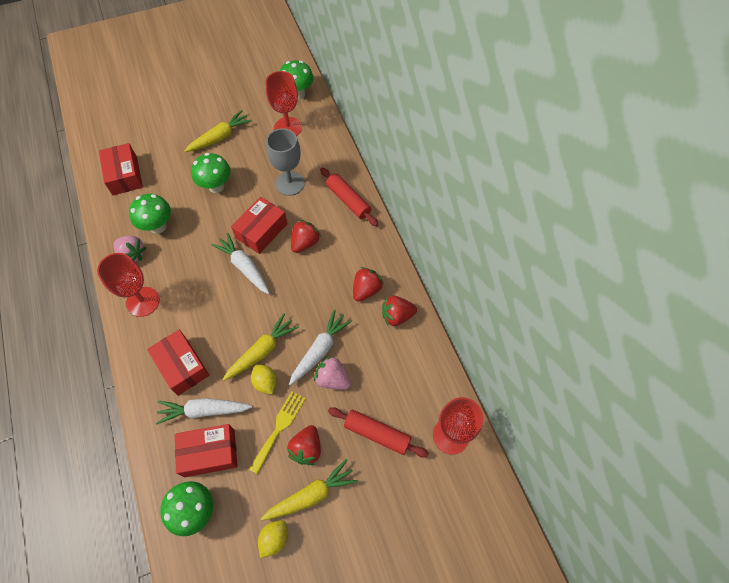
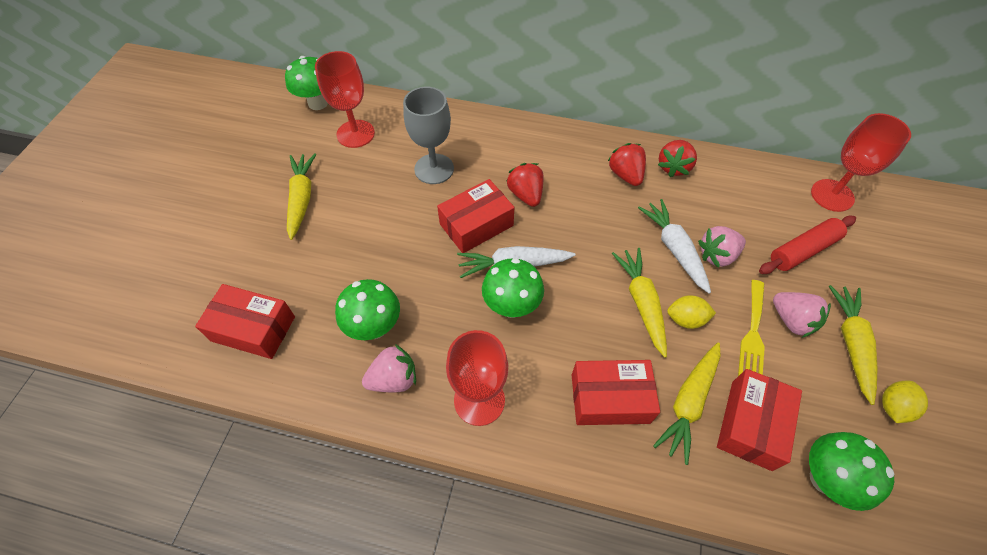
camera: 55 degrees left, 5 degrees down
white carrot [156,398,252,425] -> yellow carrot [653,342,720,465]
green mushroom [191,153,231,193] -> green mushroom moved to [482,258,544,318]
red box [231,197,288,254] -> red box turned 75 degrees clockwise [437,179,514,253]
yellow fork [249,391,306,474] -> yellow fork turned 135 degrees counterclockwise [738,280,765,376]
yellow lemon [258,520,288,558] -> yellow lemon turned 60 degrees clockwise [882,381,928,423]
red strawberry [287,425,321,465] -> pink strawberry [773,292,831,338]
red rolling pin [320,168,378,226] -> none

